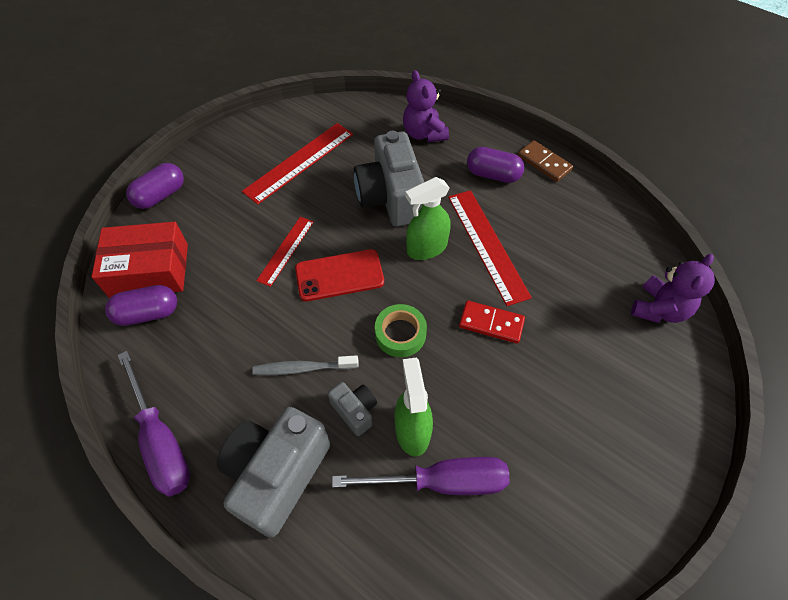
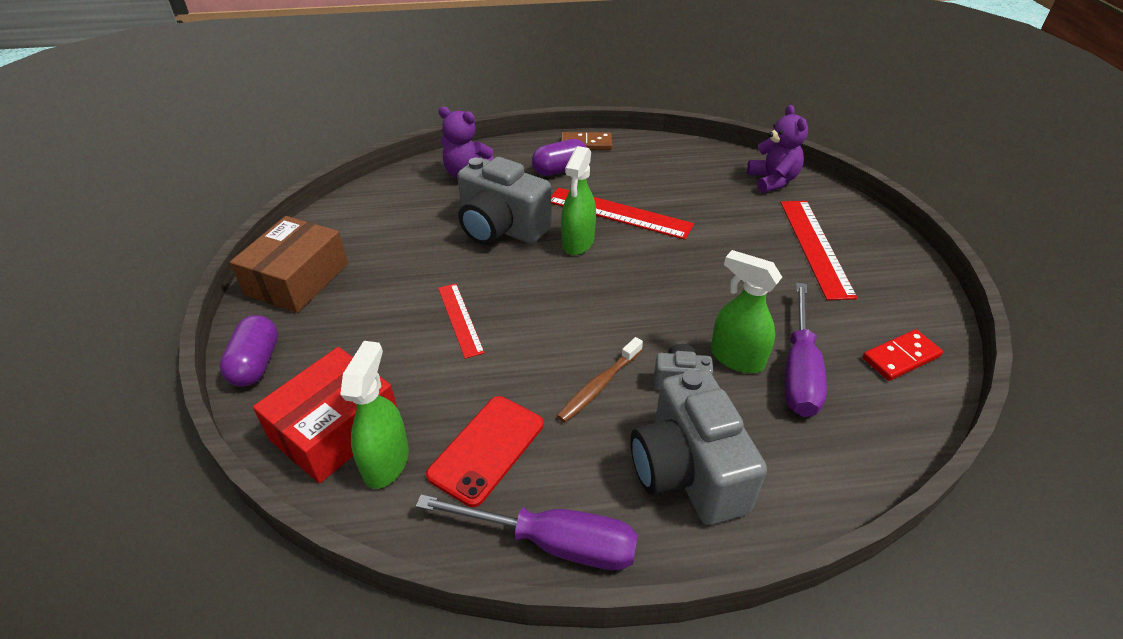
camera: 45 degrees left, 15 degrees down
purple capsule [105,285,177,326] -> green spray bottle [340,341,409,489]
red ruler [242,123,353,205] -> red ruler moved to [780,201,858,300]
grey toothbrush [252,355,359,375] -> brown toothbrush [557,337,643,423]
red phone [295,249,384,301] -> red phone moved to [426,396,543,507]
purple screwdriver [332,457,510,495] -> purple screwdriver turned 150 degrees clockwise [785,283,827,417]
green tape [375,304,427,357] -> none
red domino [459,300,525,344] -> red domino moved to [862,330,943,381]
none -> brown box [230,216,348,313]

